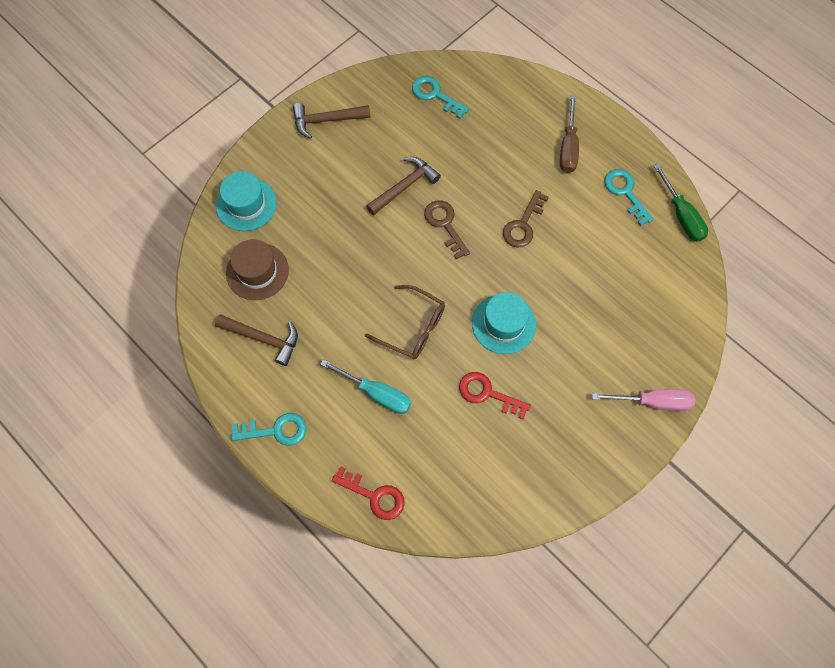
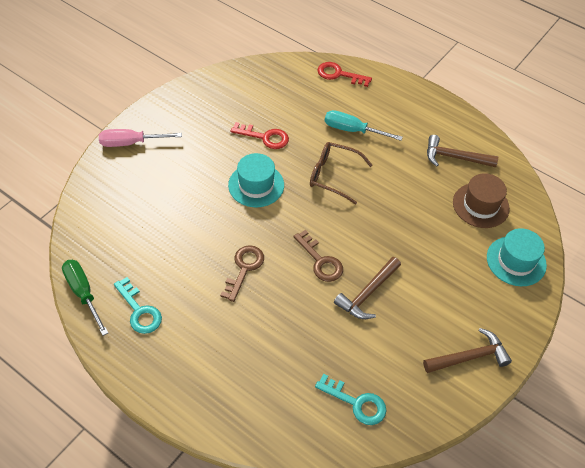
camera: 170 degrees right, 15 degrees down
turquoise key [231,413,306,446] -> none
brown screwdriver [560,95,579,173] -> none

